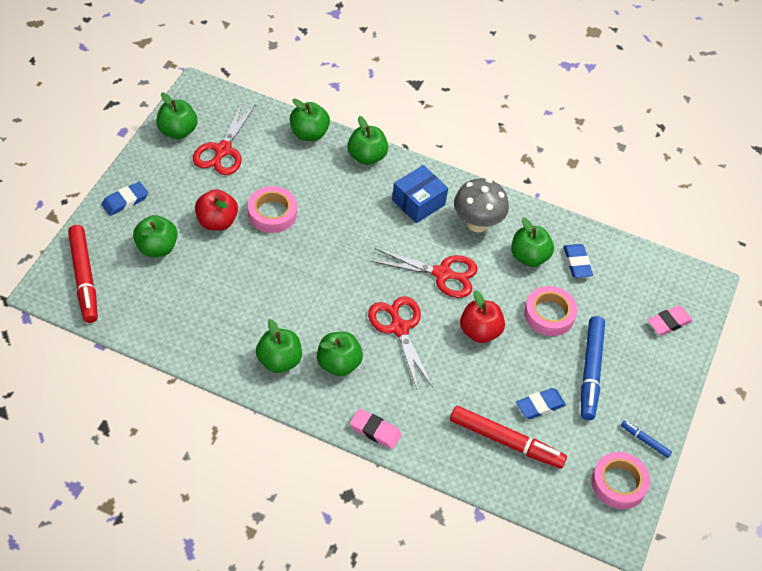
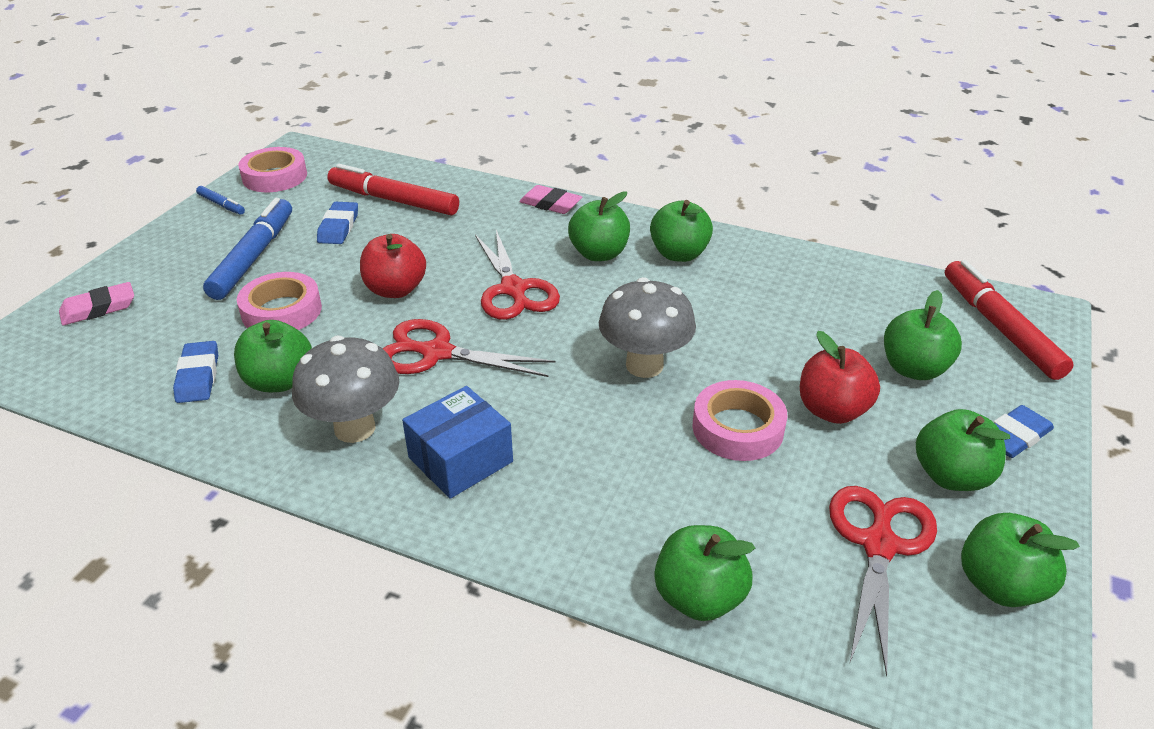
camera: 175 degrees left, 15 degrees down
green apple [347,116,388,165] -> green apple moved to [916,409,1010,491]
blue eraser [516,388,566,419] -> blue eraser turned 60 degrees counterclockwise [317,202,358,244]
none -> grey mushroom [599,277,696,378]

